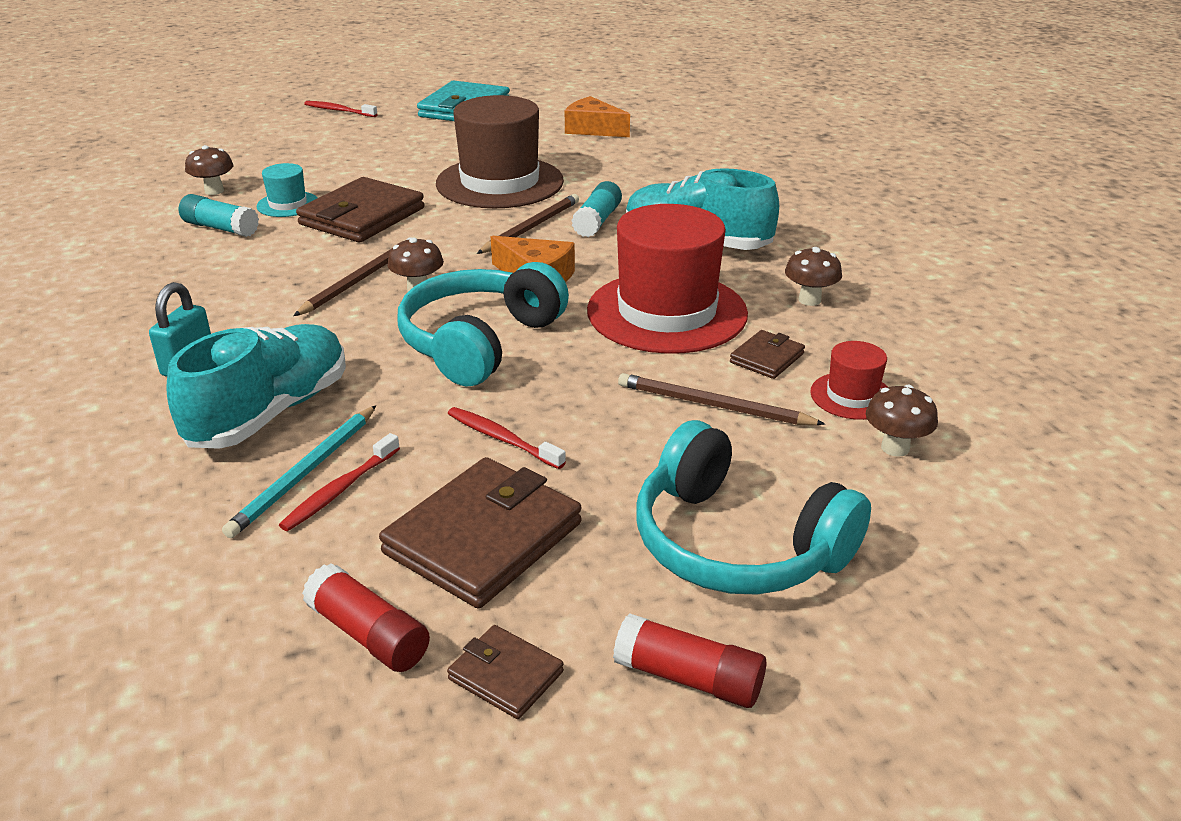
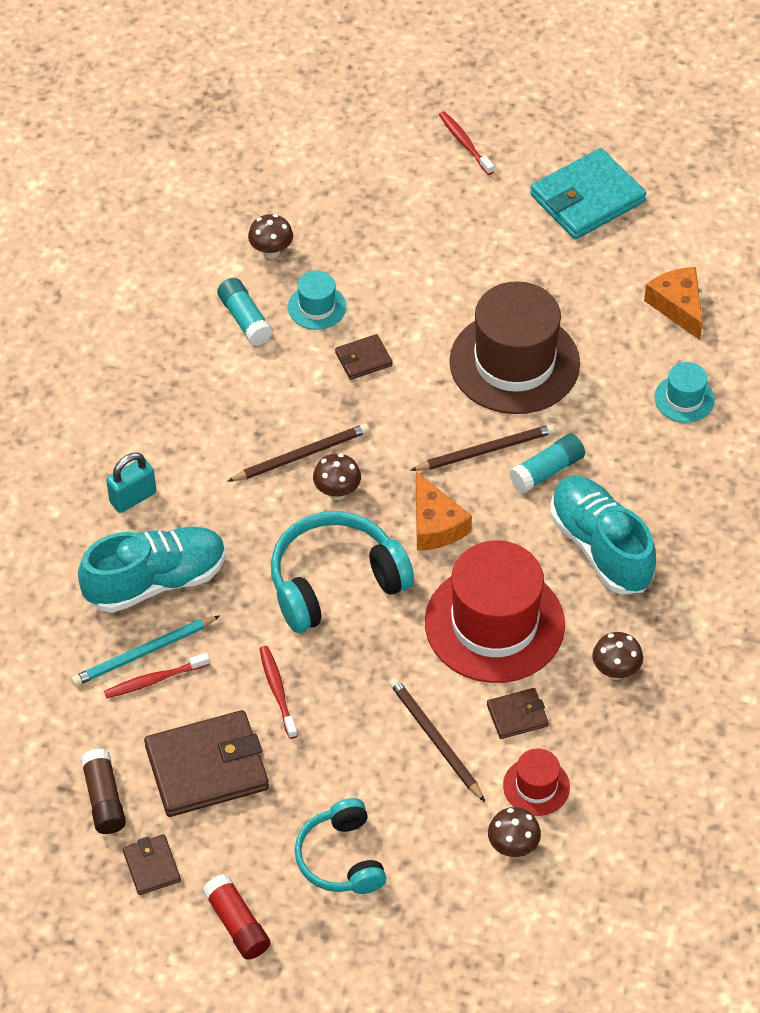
camera: 35 degrees right, 20 degrees up
brown wallet [296,177,424,242] -> brown wallet [335,334,392,380], size x0.49
red glue stick [302,563,430,672] -> brown glue stick [81,748,126,834]
turquoise headphones [636,420,871,595] -> turquoise headphones [295,798,386,894], size x0.66
none -> turquoise hat [654,362,715,423]

